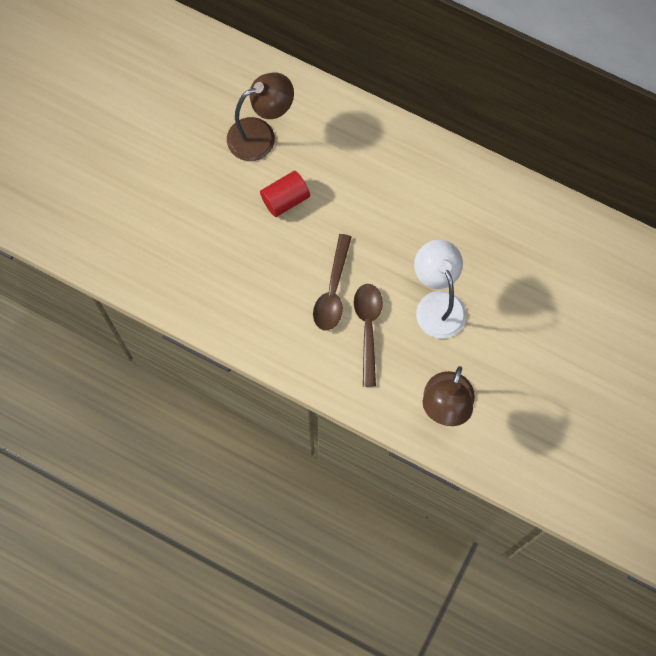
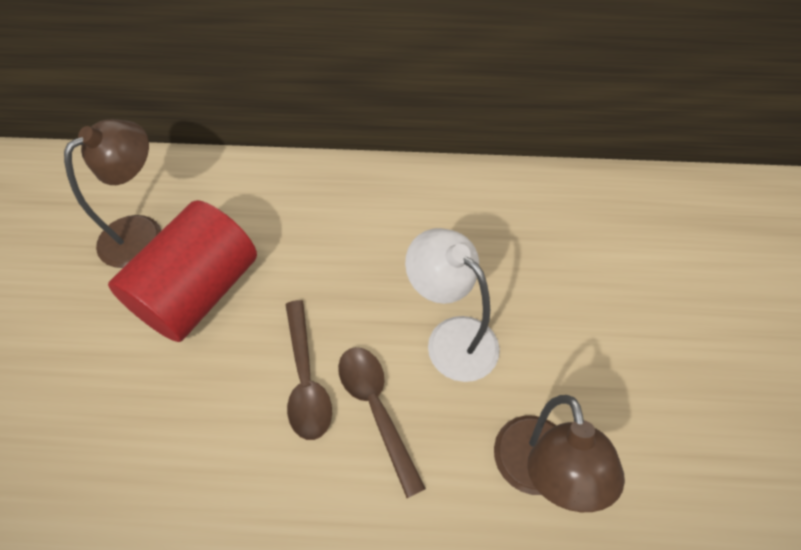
camera: 25 degrees left, 15 degrees down
red cylinder [260,171,310,217] -> red cylinder [108,200,257,342], size x1.95

